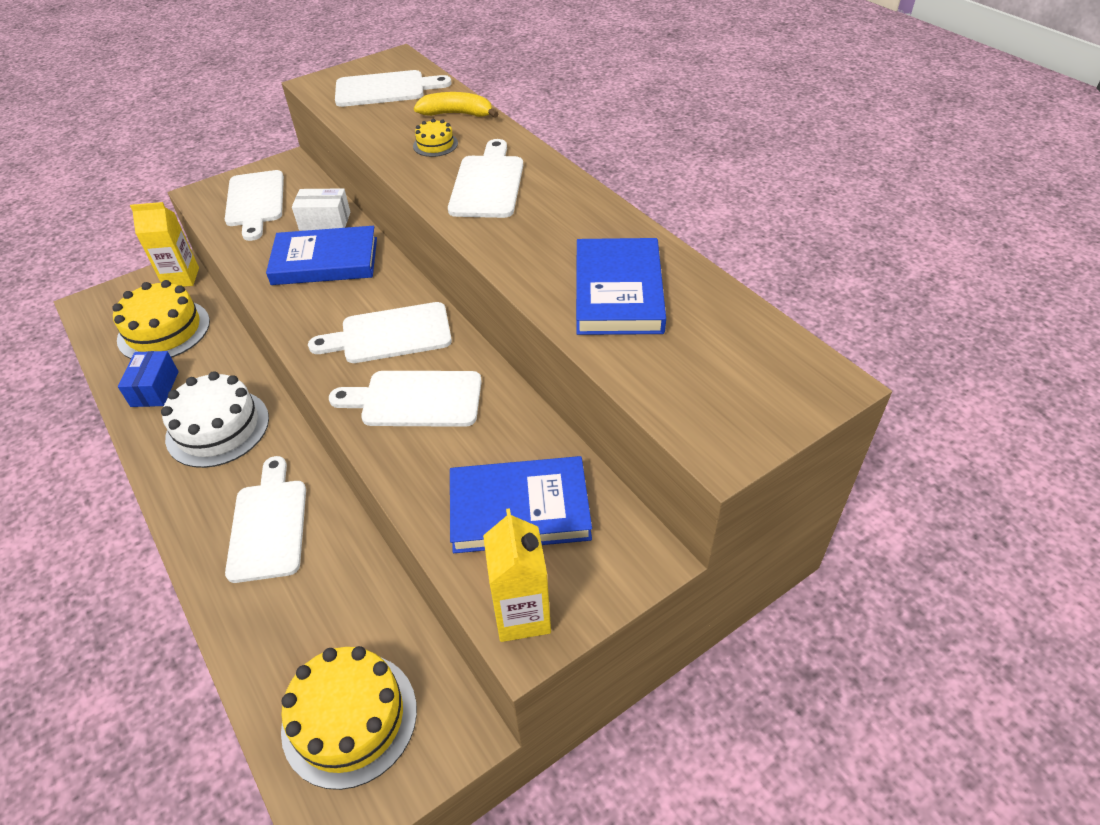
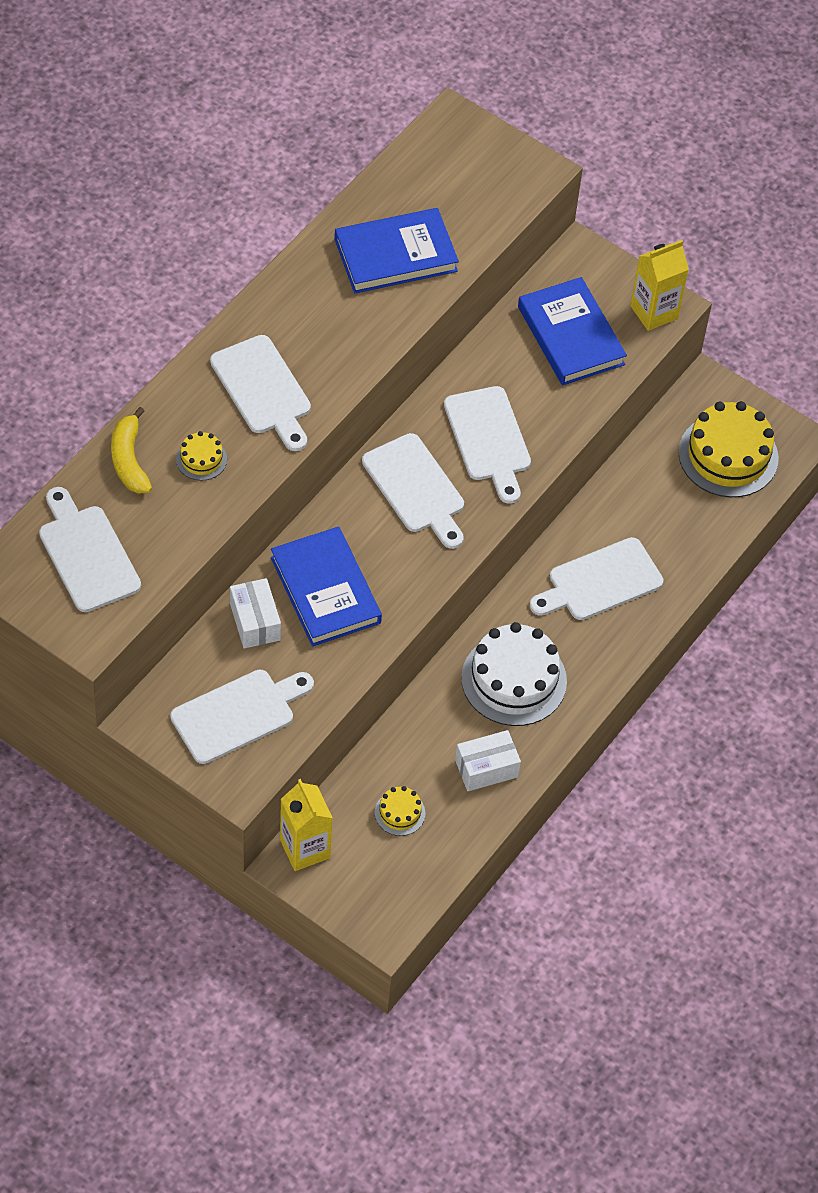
camera: 115 degrees left, 10 degrees up
yellow cake [112,280,210,359] -> yellow cake [375,786,425,836], size x0.47
blue box [118,351,179,407] -> white box [455,730,521,791]
white cutting board [448,139,523,218] -> white cutting board turned 105 degrees counterclockwise [210,335,311,451]

